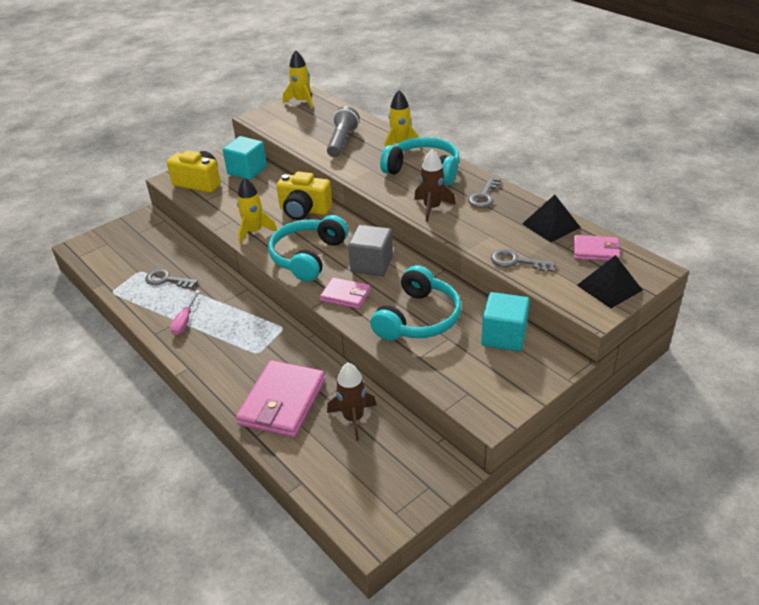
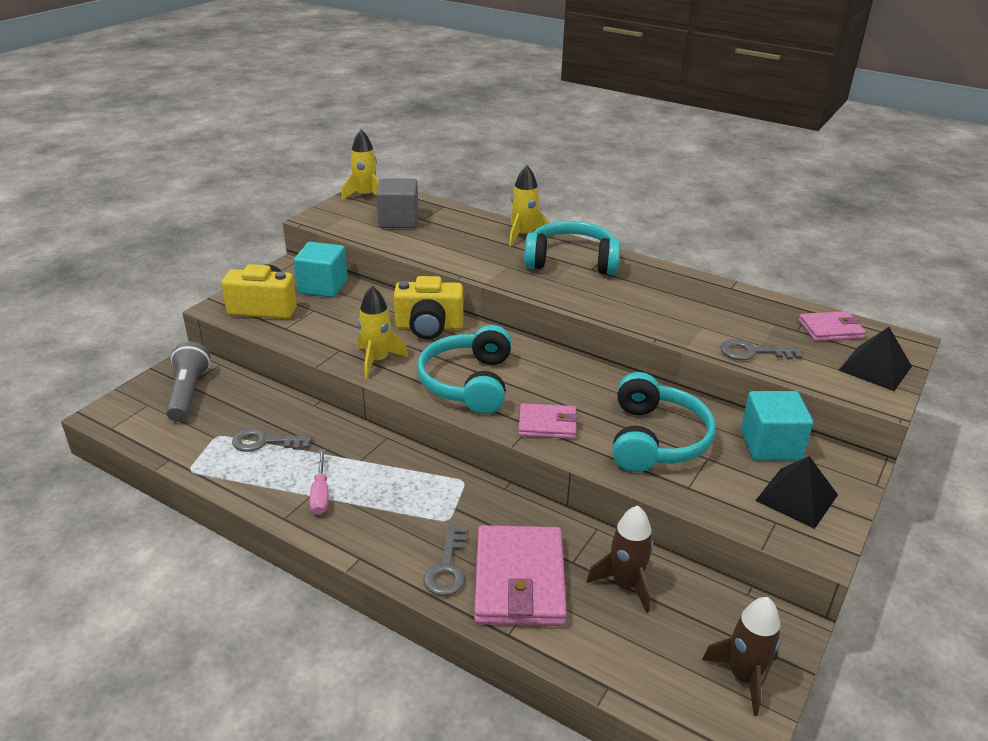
camera: 20 degrees left, 5 degrees down
grey flashlight [327,106,359,157] -> grey flashlight moved to [166,341,210,422]
grey cube [348,225,393,276] -> grey cube moved to [376,178,418,228]
brown rocket [414,149,456,222] -> brown rocket moved to [702,597,781,716]
grey key [468,177,501,208] -> grey key moved to [423,525,467,596]
black pyramid [522,195,581,242] -> black pyramid moved to [755,456,838,529]

